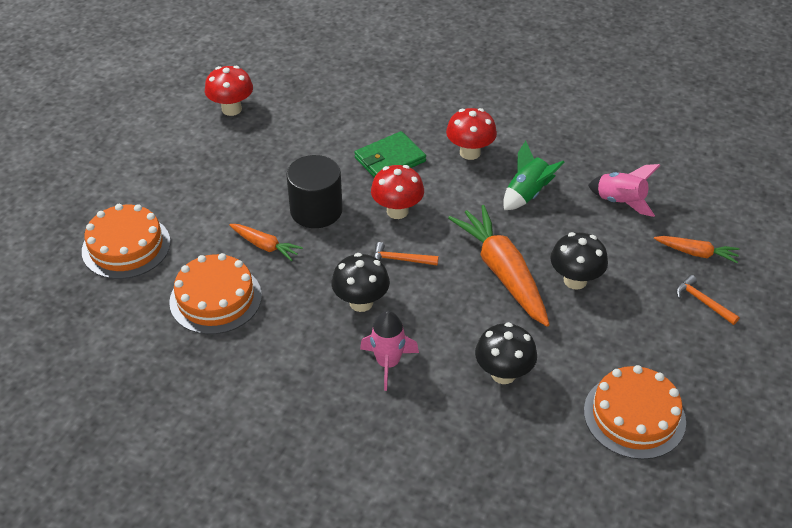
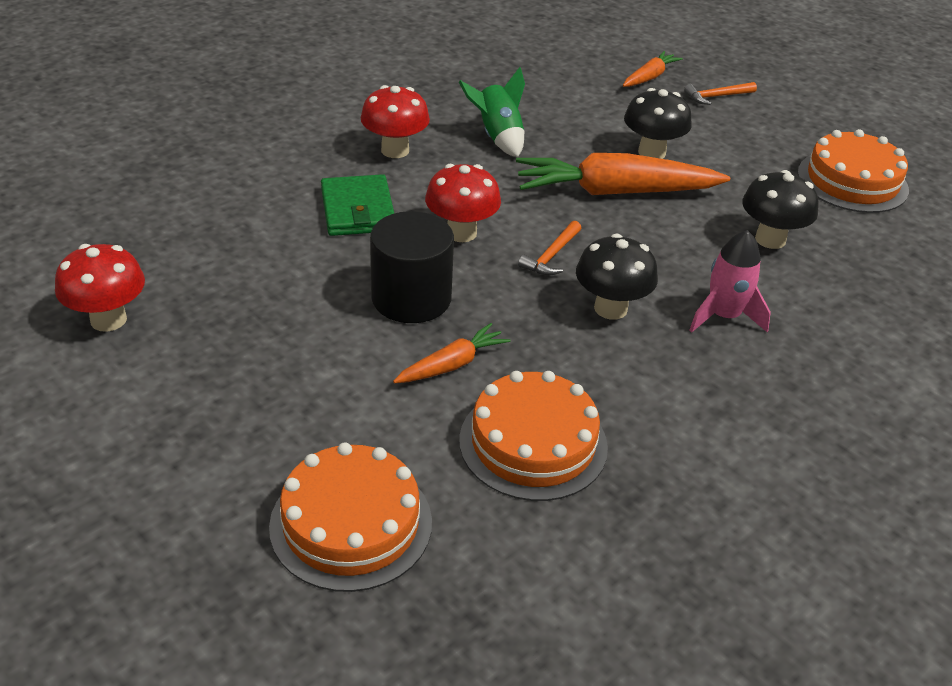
camera: 70 degrees left, 5 degrees down
pink rocket [588,164,660,217] -> none

